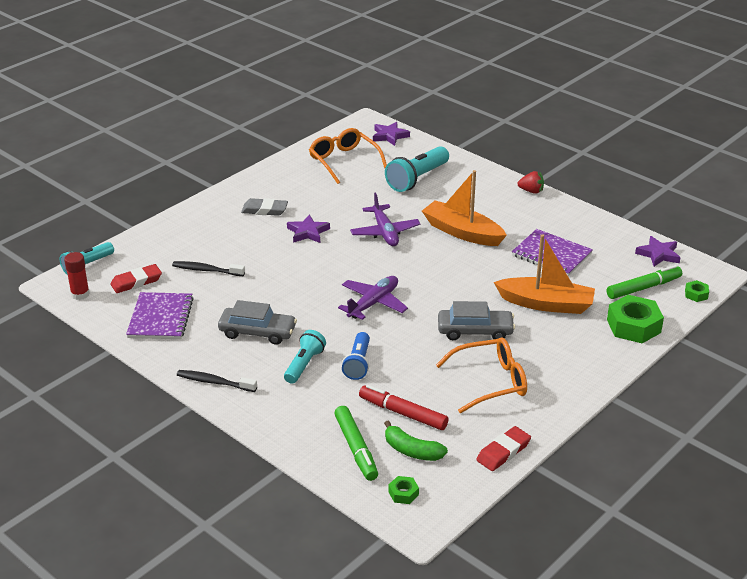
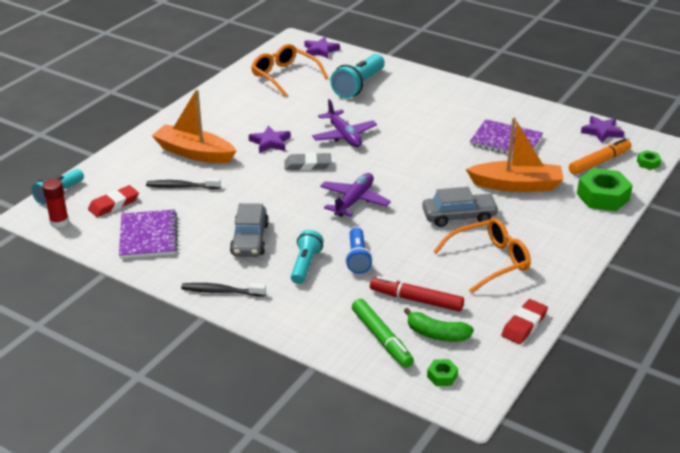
camera: 10 degrees left, 0 degrees up
grey car [218,300,297,345] -> grey car turned 90 degrees clockwise [230,203,269,257]
grey eraser [241,198,288,216] -> grey eraser moved to [284,153,331,171]
orange boat [422,170,507,246] -> orange boat moved to [152,89,236,163]
red strawberry [518,171,544,194] -> none
green marker [607,265,682,299] -> orange marker [569,138,631,175]

